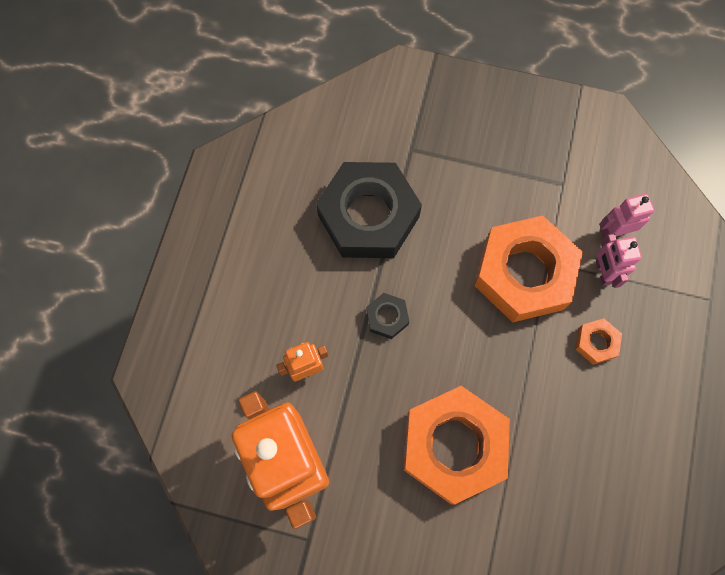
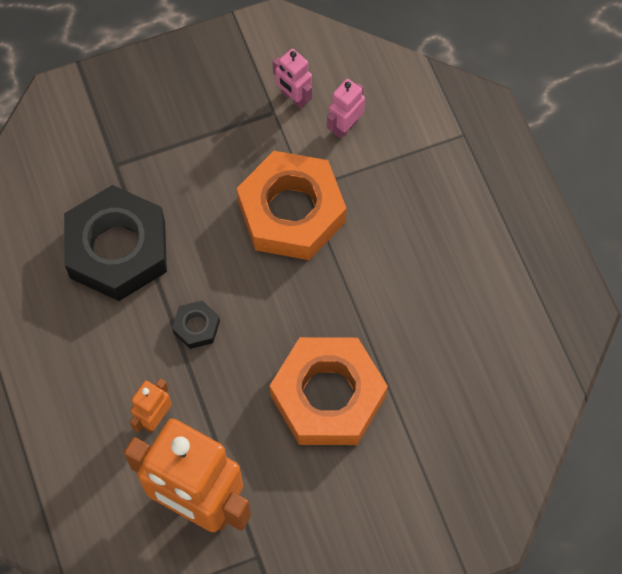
camera: 35 degrees left, 5 degrees down
orange nut [575,318,622,365] -> none
pink robot [596,234,642,288] -> pink robot moved to [273,49,312,109]

